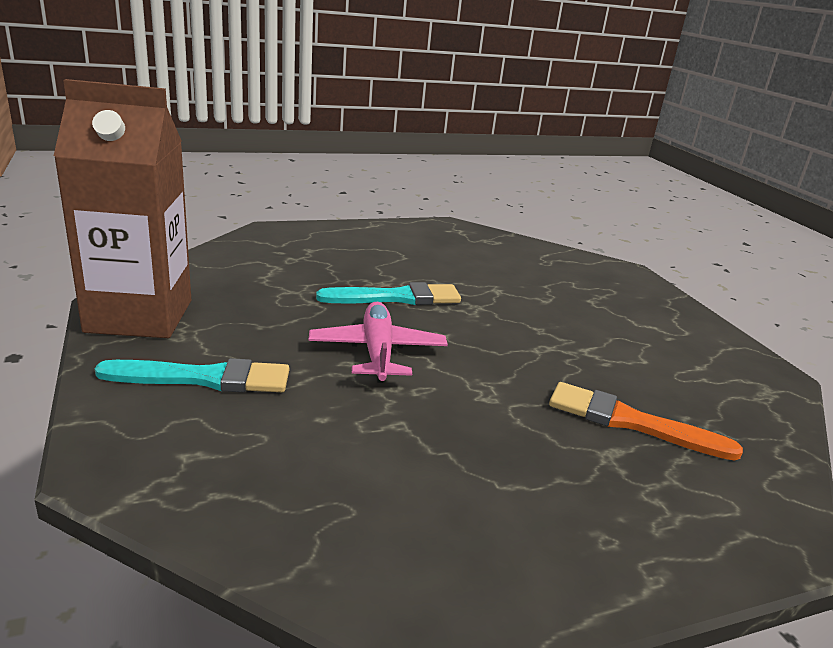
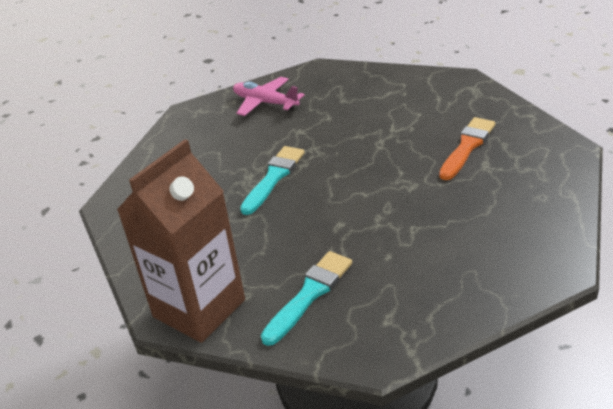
camera: 45 degrees left, 10 degrees up
pink plane [309,302,448,383] -> pink plane moved to [233,77,305,116]
orange brush [549,382,743,461] -> orange brush turned 150 degrees clockwise [439,117,495,180]

